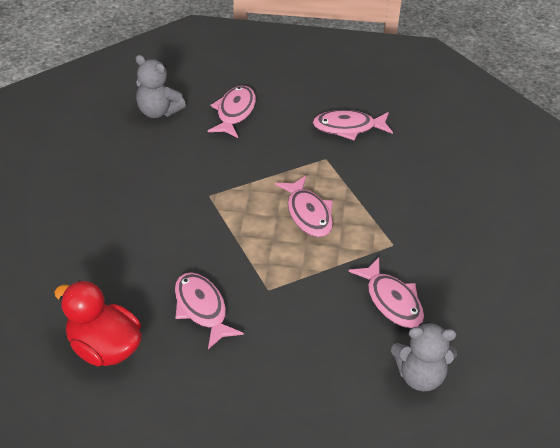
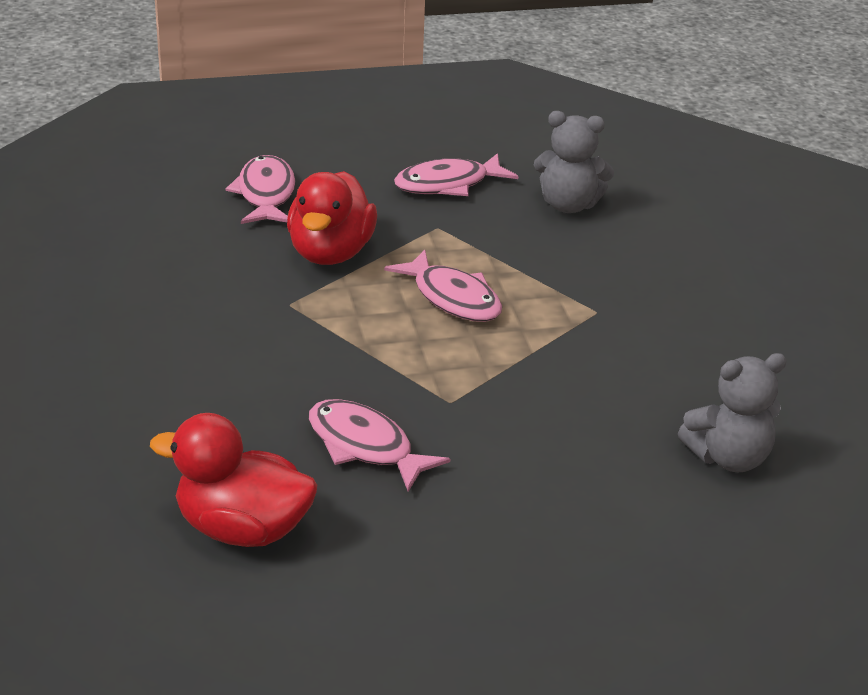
camera: 20 degrees left, 10 degrees down
grey teddy bear [135,55,186,118] -> grey teddy bear moved to [534,111,614,213]
pink fish [348,258,424,328] -> none
none -> red duck [287,171,377,265]

